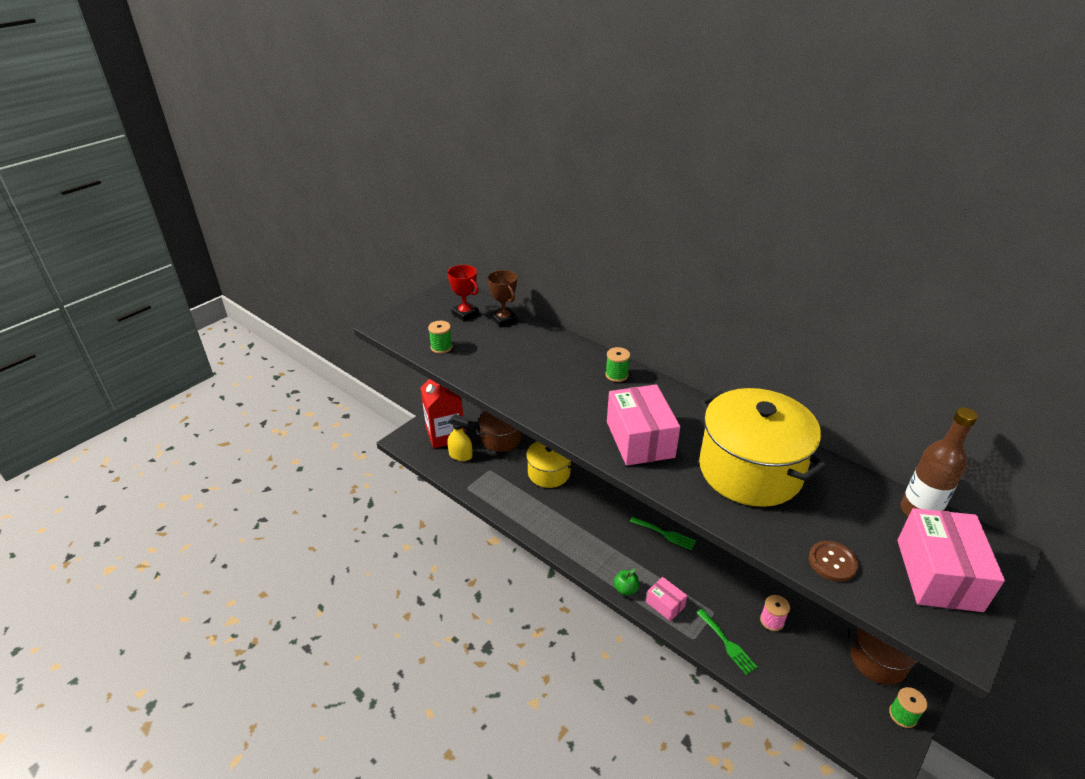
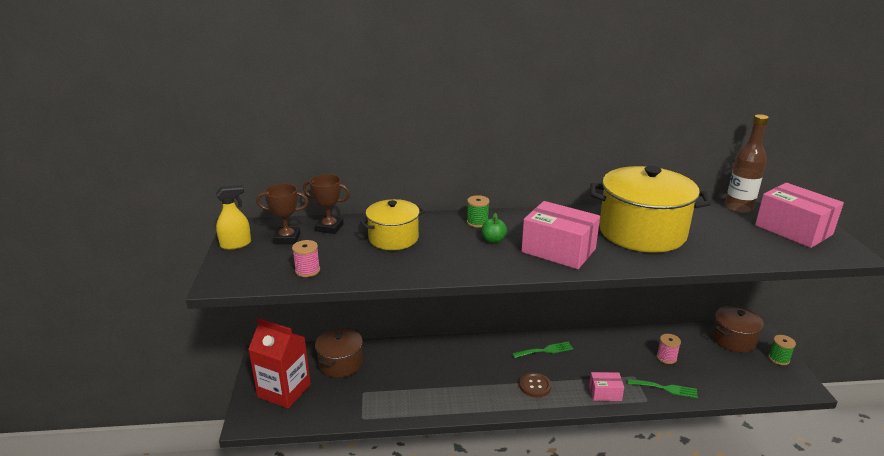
camera: 45 degrees left, 10 degrees down
green spool [428,321,452,354] -> pink spool [292,240,320,277]
yellow spray bottle [447,414,473,461] -> yellow spray bottle moved to [216,185,251,250]
red trophy [448,265,479,322] -> brown trophy [256,184,308,244]
yellow pot [521,441,576,488] -> yellow pot moved to [360,199,425,250]
green apple [614,568,639,595] -> green apple moved to [481,213,507,243]
brown button [809,541,859,582] -> brown button moved to [519,373,551,397]

